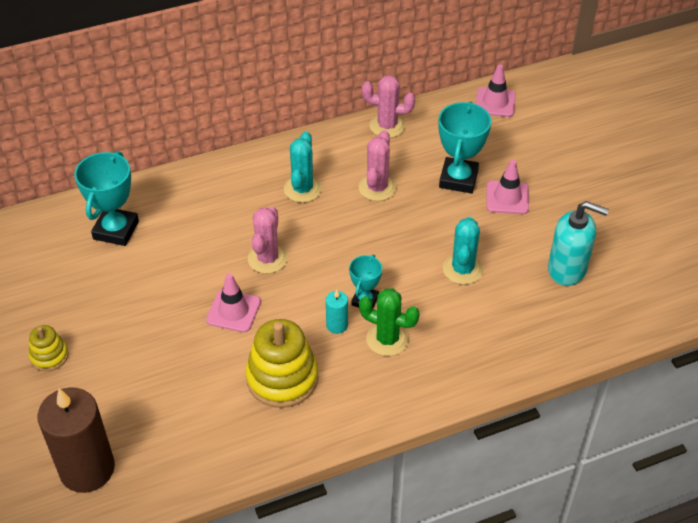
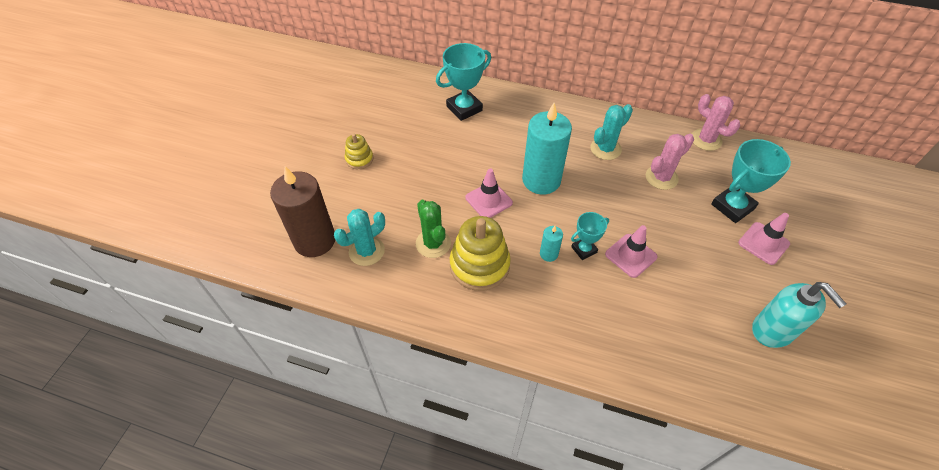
camera: 40 degrees right, 5 degrees up
pink cactus [248,206,288,274] -> turquoise candle [522,103,572,195]
green cactus [359,288,420,356] -> green cactus moved to [416,200,451,258]
turquoise cactus [443,217,483,285] -> turquoise cactus moved to [334,209,385,266]
pink traffic cone [476,64,516,117] -> pink traffic cone moved to [605,225,658,278]

